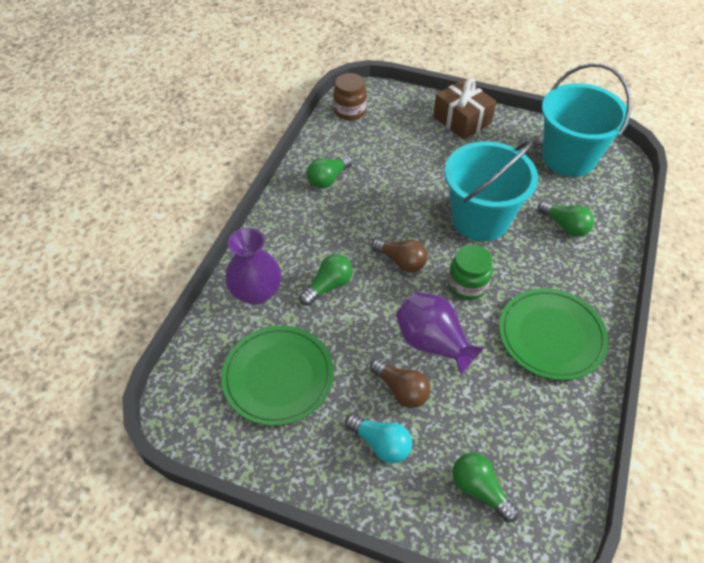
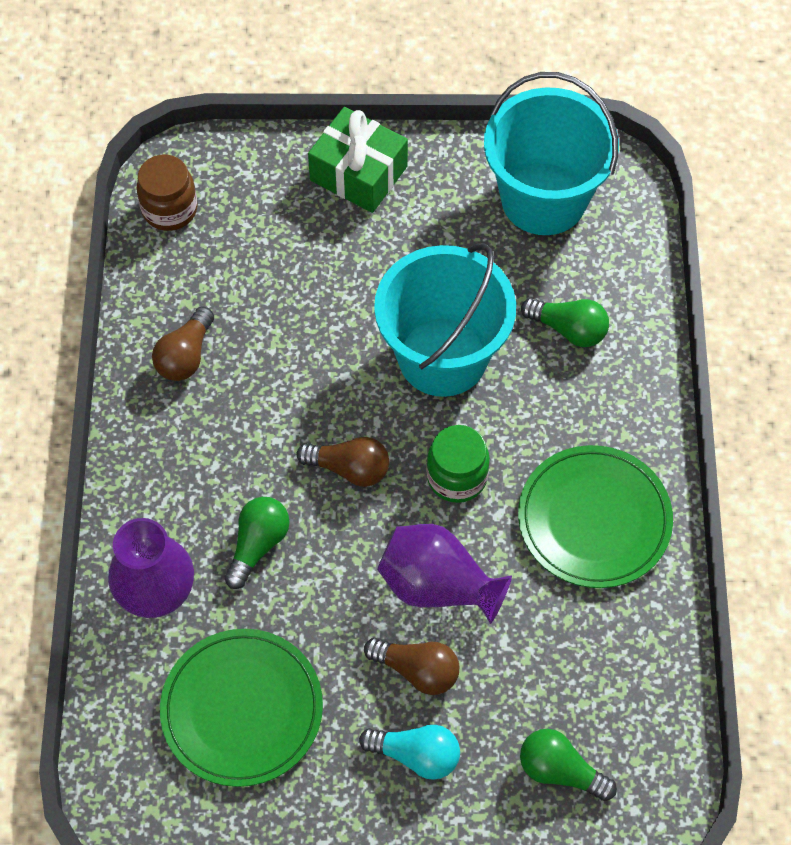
camera: 20 degrees left, 10 degrees up
green light bulb [307,155,352,188] -> brown light bulb [152,306,214,381]
brown gift [433,78,496,140] -> green gift [308,107,408,213]

